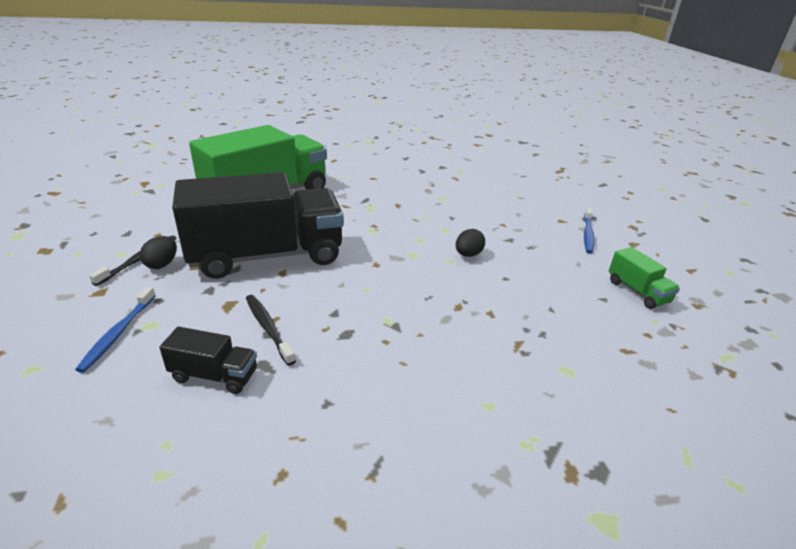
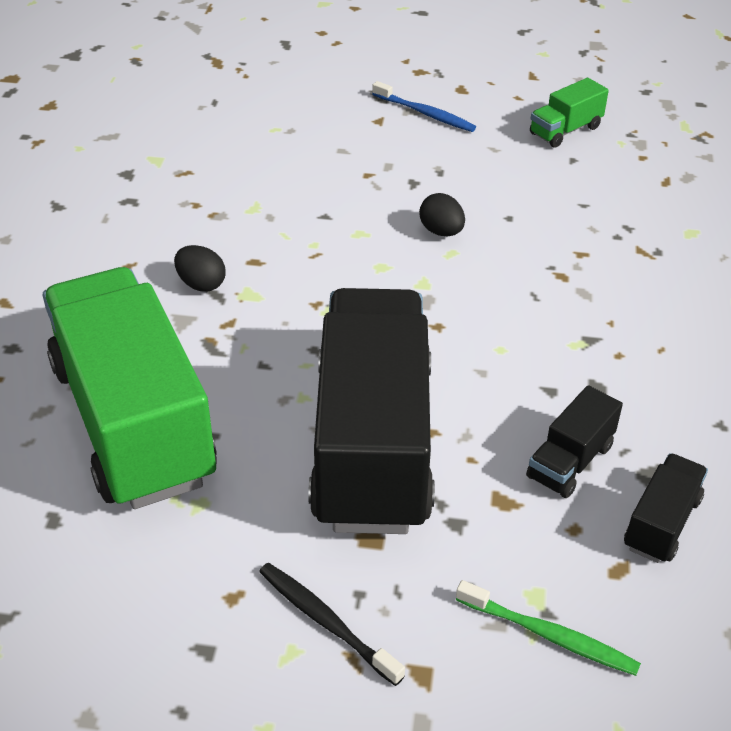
camera: 70 degrees left, 10 degrees up
blue toothbrush [75,287,156,373] -> green toothbrush [456,580,641,676]
black egg [140,236,177,269] -> black egg moved to [174,245,226,292]
black toothbrush [246,295,296,365] -> black truck [526,385,623,498]
green truck [609,247,680,309] -> green truck turned 150 degrees clockwise [530,78,609,147]

